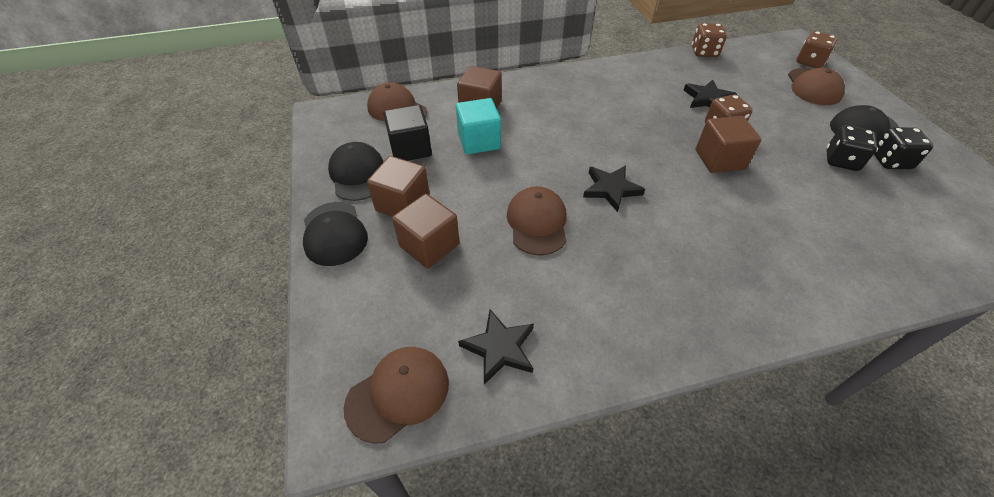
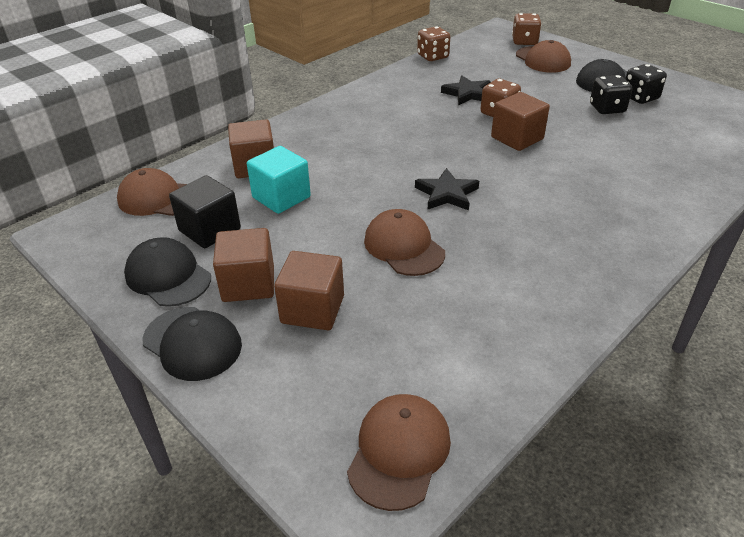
camera: 30 degrees left, 10 degrees down
black star [458,309,534,385] -> none

